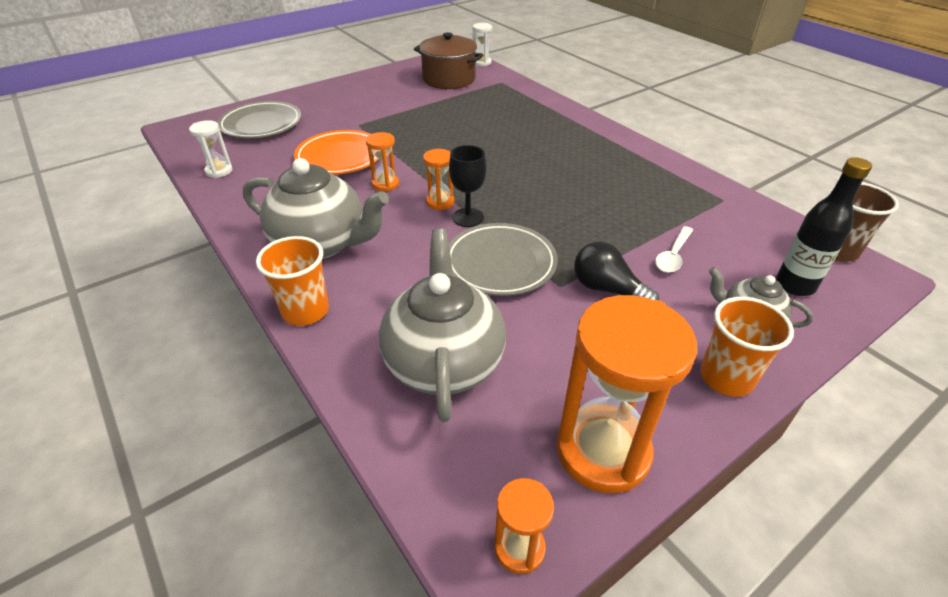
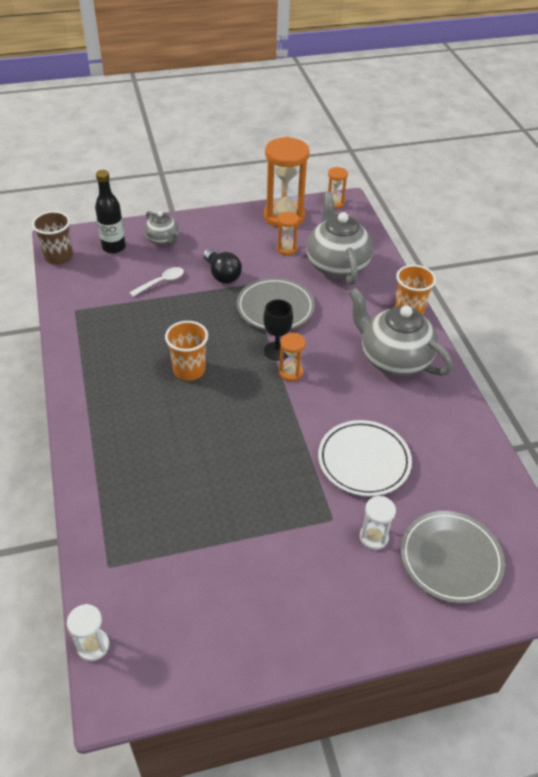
camera: 160 degrees left, 5 degrees up
white hourglass [189,120,233,178] -> white hourglass moved to [360,496,396,550]
orange plate [294,130,379,175] -> white plate [318,420,412,496]
orange hourglass [366,132,399,191] -> orange hourglass moved to [277,211,299,255]
grey teapot [379,229,506,422] -> grey teapot turned 150 degrees clockwise [306,192,373,285]
brown pot [414,32,484,89] -> none
orange cup [700,297,794,397] -> orange cup moved to [165,321,208,381]

